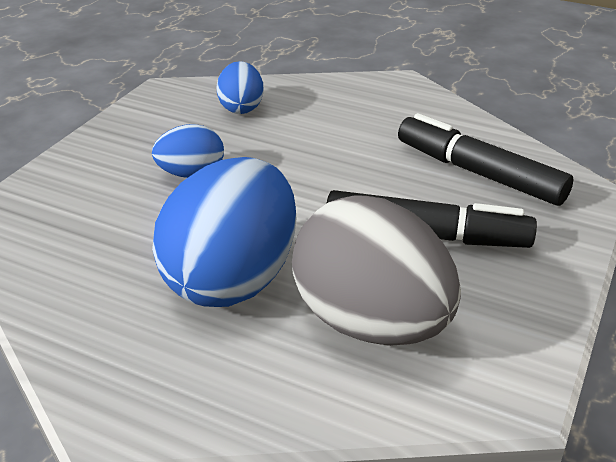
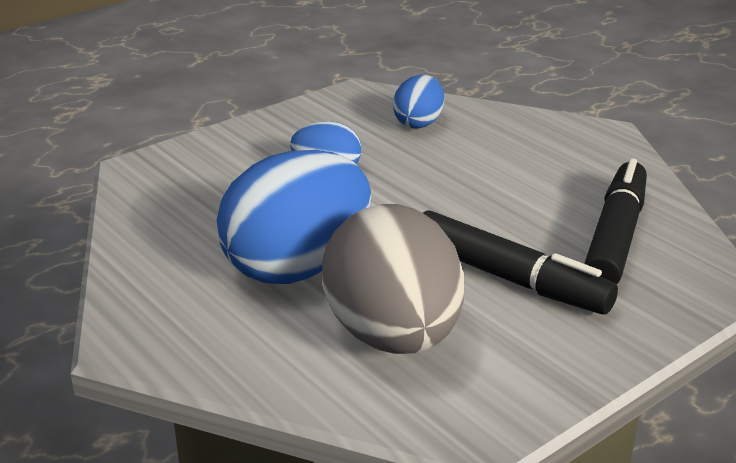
camera: 25 degrees right, 5 degrees down
black marker [398,113,573,206] -> black marker turned 45 degrees clockwise [584,159,647,285]

